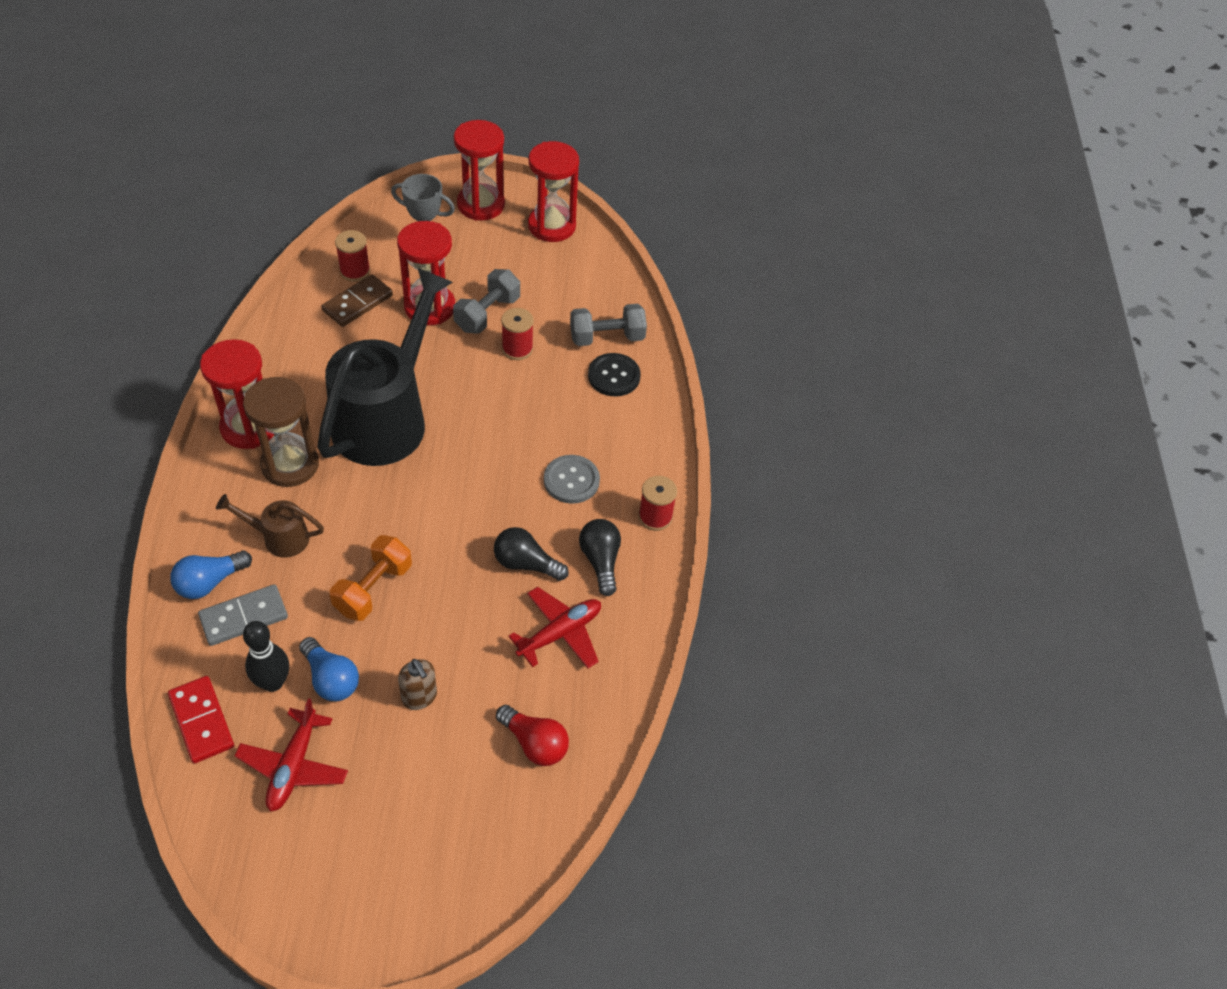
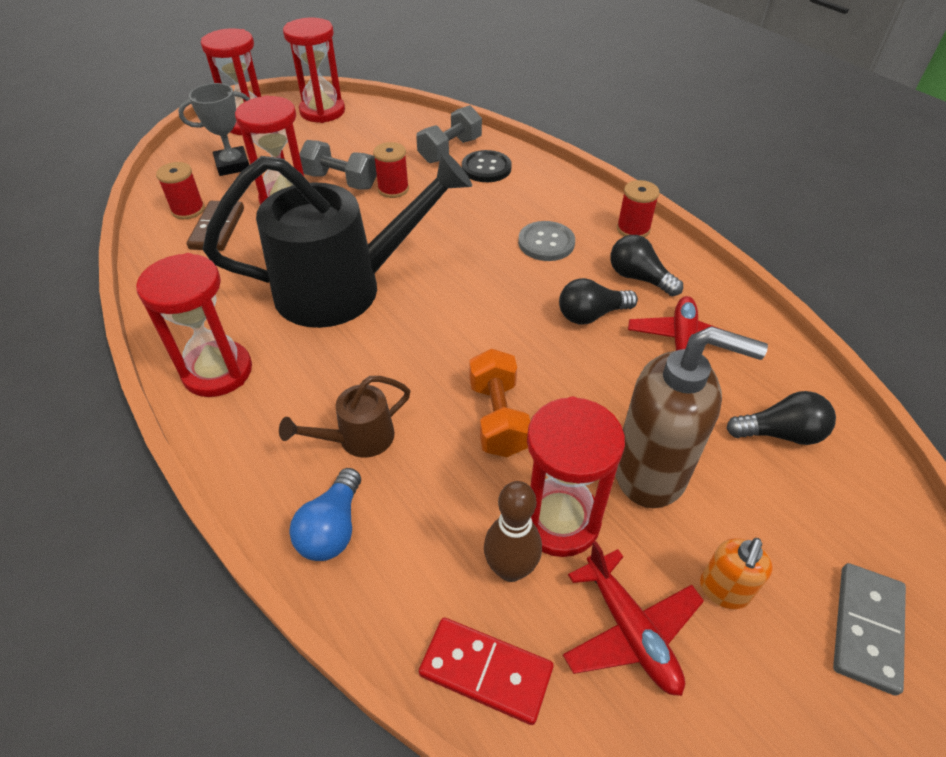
camera: 35 degrees left, 5 degrees down
grey domino [198,584,288,646] -> grey domino moved to [833,563,906,696]
brown hourglass [243,377,319,487] -> none
black bowling pin [243,621,289,692] -> brown bowling pin [484,481,542,582]
blue light bulb [299,637,359,701] -> red hourglass [527,396,625,557]
black watering can [317,268,453,466] -> black watering can turned 90 degrees clockwise [203,150,472,328]
brown soap dispenser [398,659,437,710] -> brown soap dispenser [615,326,768,508], size x2.08
grey dumbbell [453,269,520,334] -> grey dumbbell turned 60 degrees counterclockwise [299,140,377,190]
red light bulb [496,705,569,766] -> black light bulb [726,391,836,445]
none -> orange soap dispenser [700,538,773,609]

